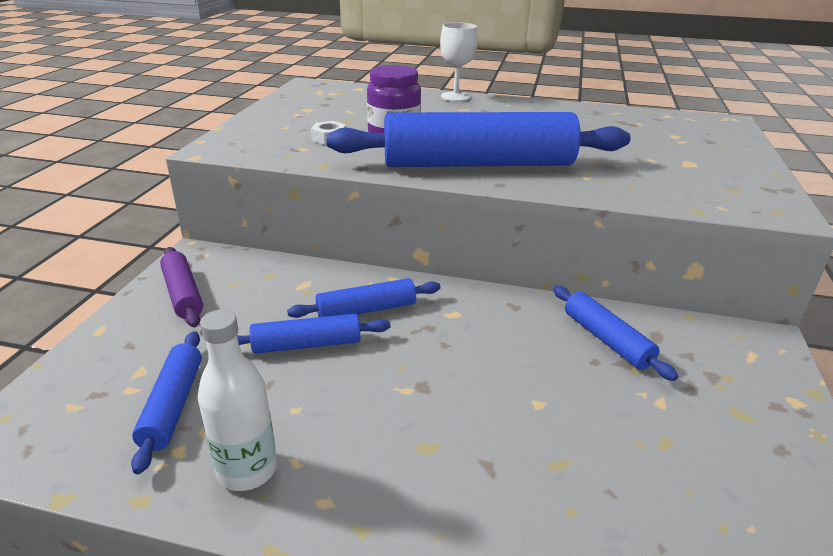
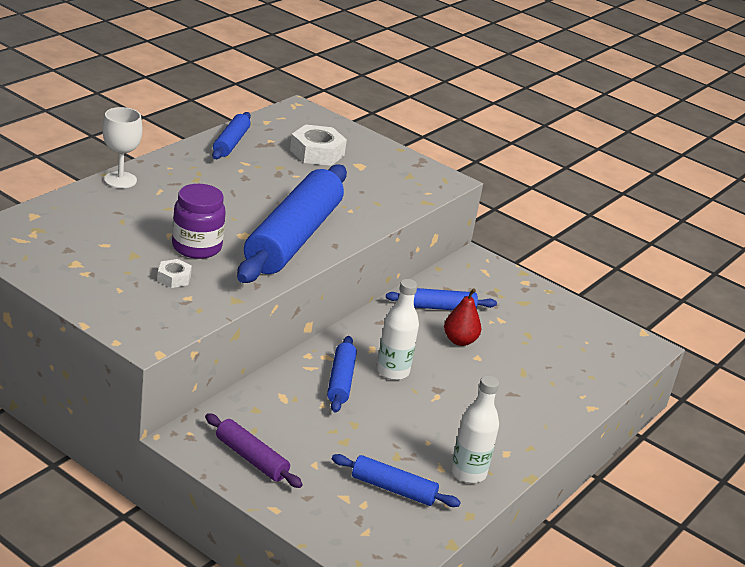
camera: 70 degrees left, 0 degrees up
purple rolling pin [160,247,203,327] -> purple rolling pin turned 45 degrees clockwise [205,413,303,488]
blue rolling pin [237,314,390,354] -> blue rolling pin moved to [212,112,251,159]
none -> white nut [290,125,347,166]
none -> white bottle [377,279,419,380]
none -> red pear [444,288,481,346]

